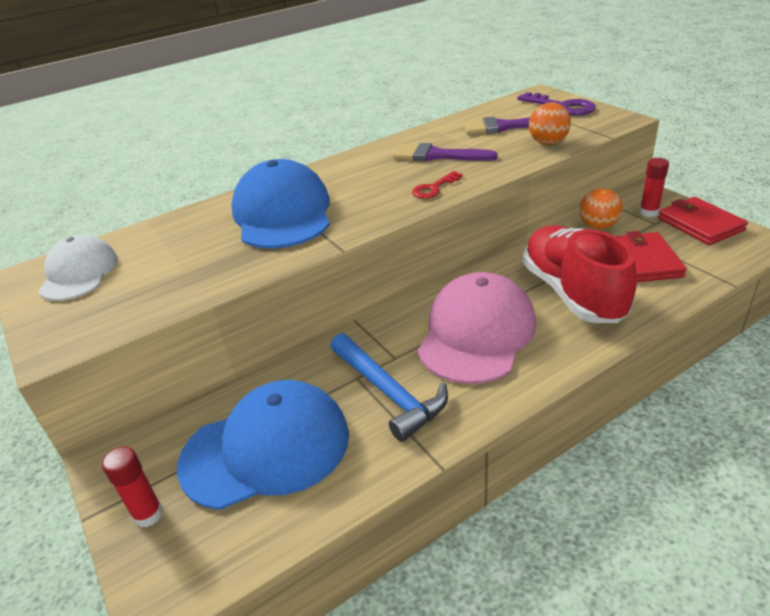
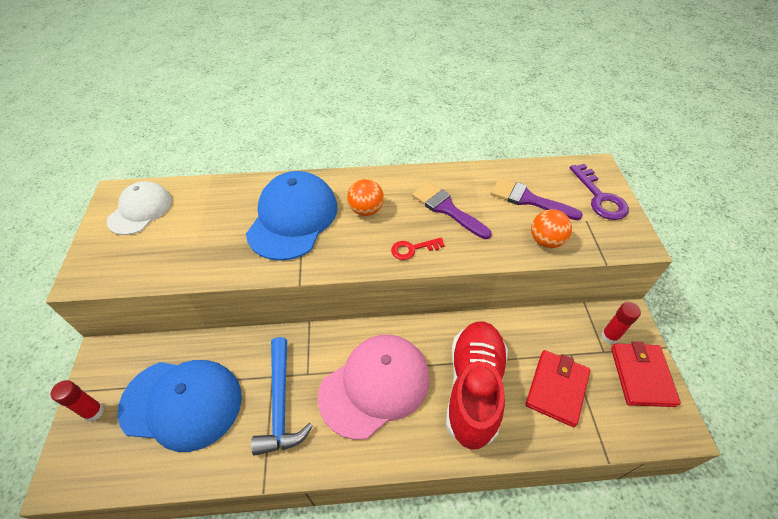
camera: 25 degrees right, 15 degrees up
orange ball [580,188,623,229] -> orange ball moved to [347,179,384,216]

